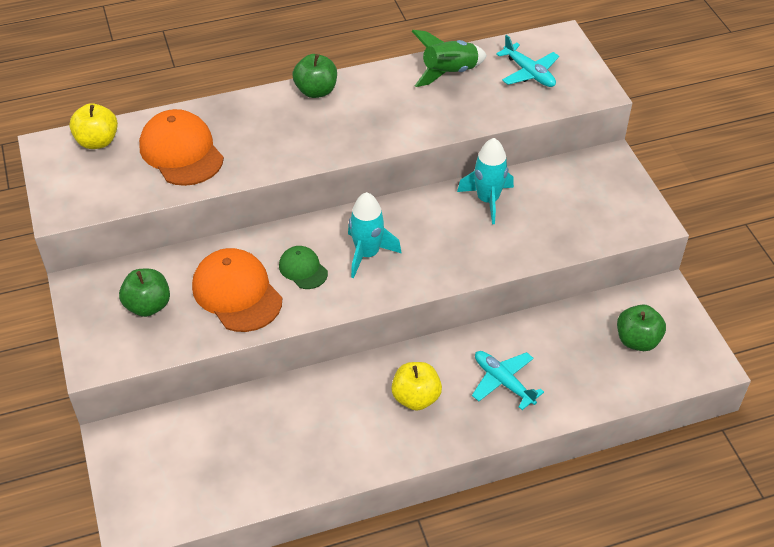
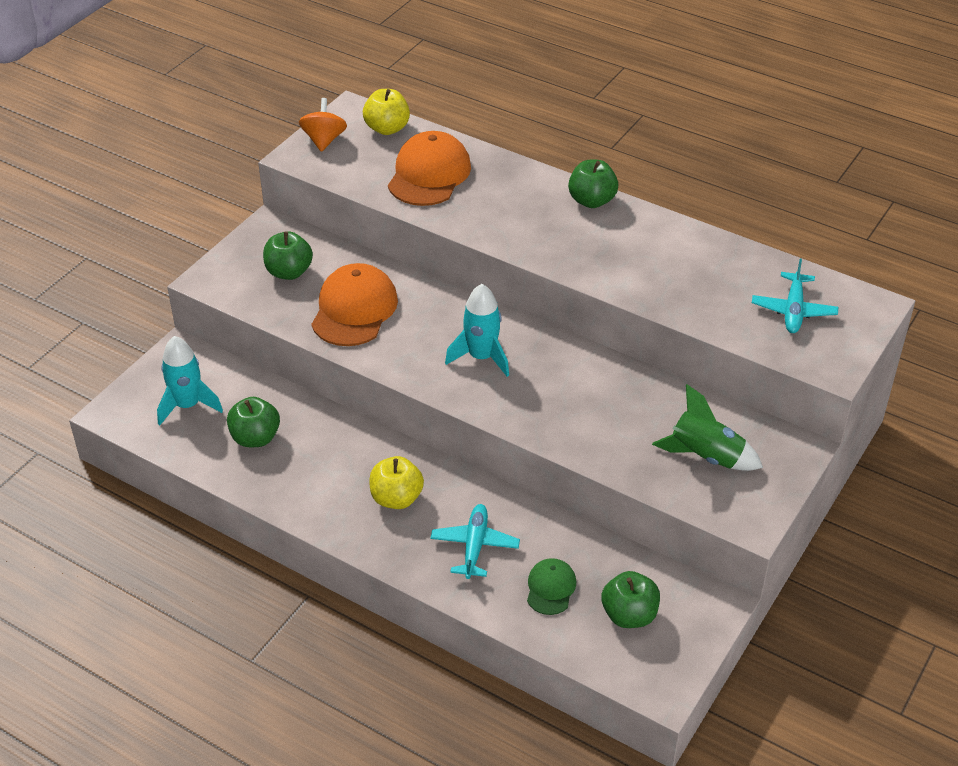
camera: 50 degrees right, 5 degrees down
green cap [279,246,328,289] -> green cap moved to [527,558,576,615]
green rocket [412,30,487,87] -> green rocket moved to [652,384,763,471]
turquoise rocket [457,138,514,224] -> turquoise rocket moved to [157,336,223,425]
none -> green apple [227,397,280,447]
none -> orange spinning top [299,98,347,152]

